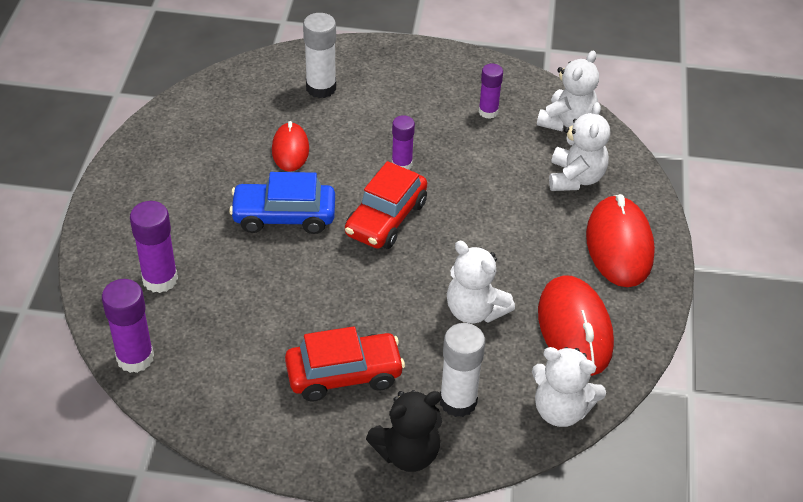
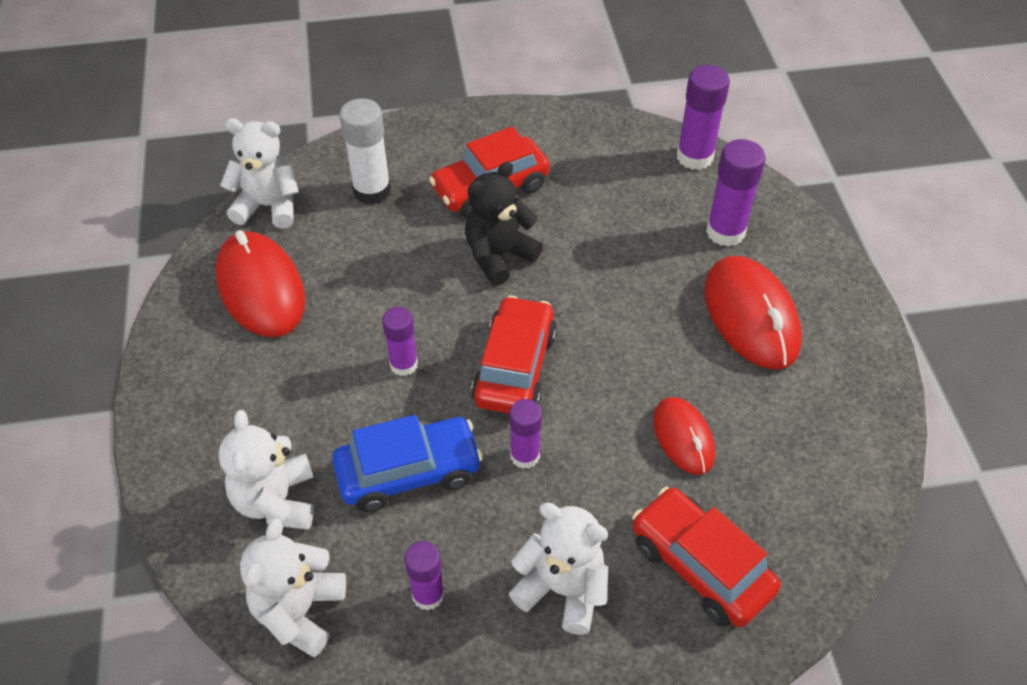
camera: 165 degrees right, 5 degrees up
blue car [229,172,335,234] -> blue car moved to [332,415,483,512]
white glue stick [303,13,336,98] -> red car [632,487,781,627]
black teddy bear [366,390,442,472] -> black teddy bear moved to [465,162,543,286]
white teddy bear [447,241,515,323] -> white teddy bear moved to [509,502,608,635]
red mouse [586,194,655,287] -> red mouse moved to [704,256,802,370]
none -> purple glue stick [382,307,418,376]

